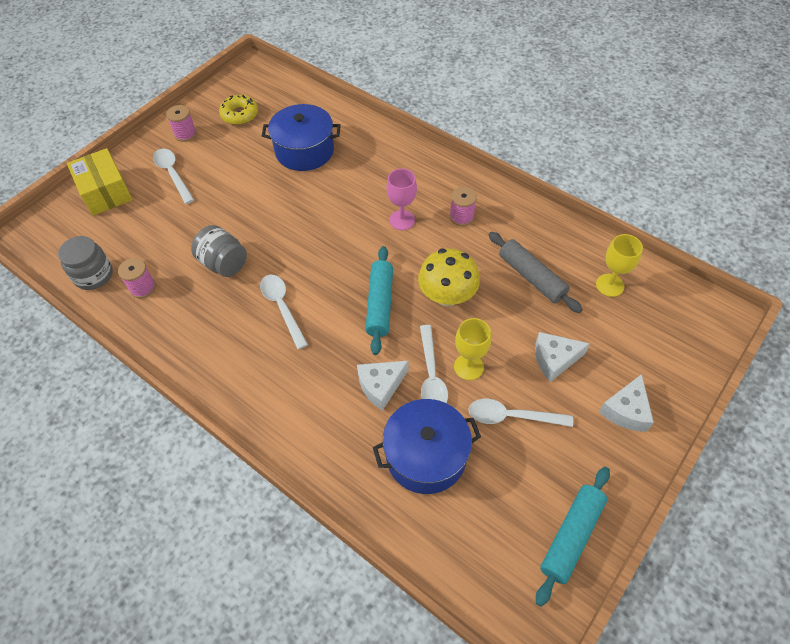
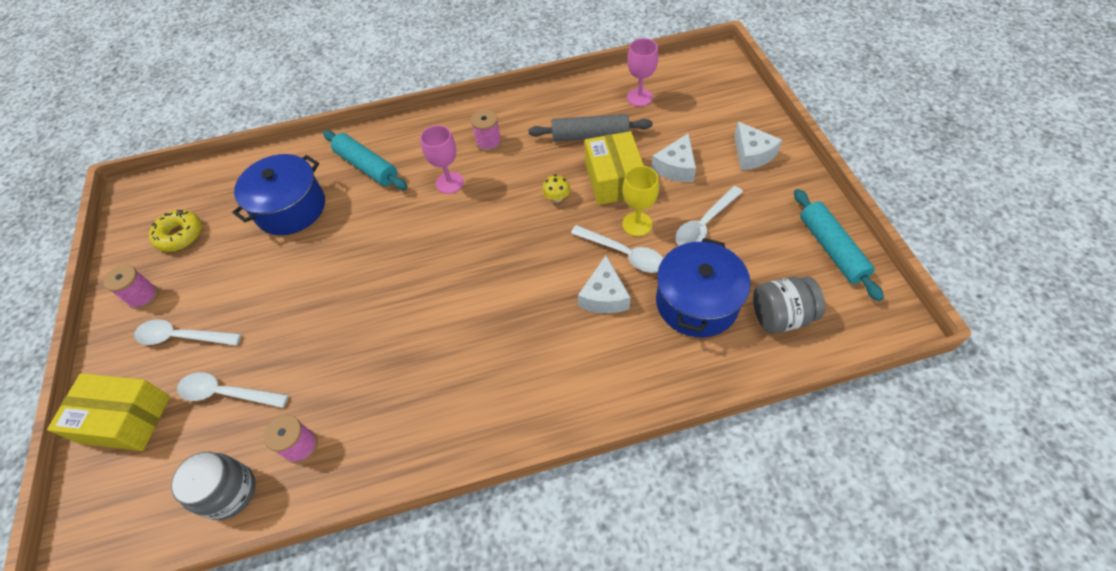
camera: 50 degrees left, 0 degrees up
grey jar [191,225,247,277] -> grey jar moved to [753,276,825,334]
white spoon [260,275,308,349] -> white spoon moved to [177,372,289,408]
turquoise rolling pin [365,246,393,355] -> turquoise rolling pin moved to [323,130,408,190]
yellow mushroom [418,248,480,306] -> yellow mushroom [542,174,570,203], size x0.45
yellow goblet [596,234,643,297] -> pink goblet [627,38,658,107]
none -> yellow box [585,131,644,205]

